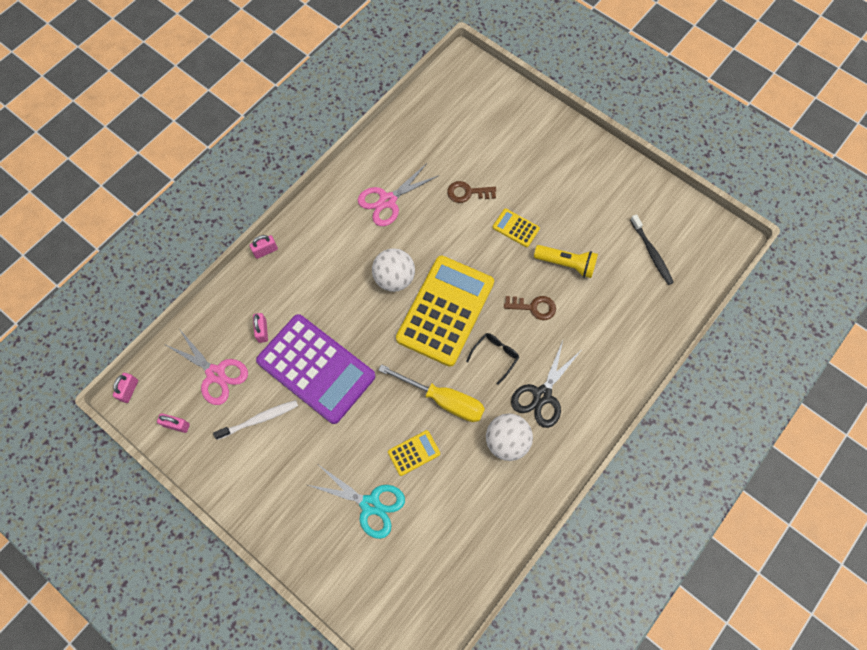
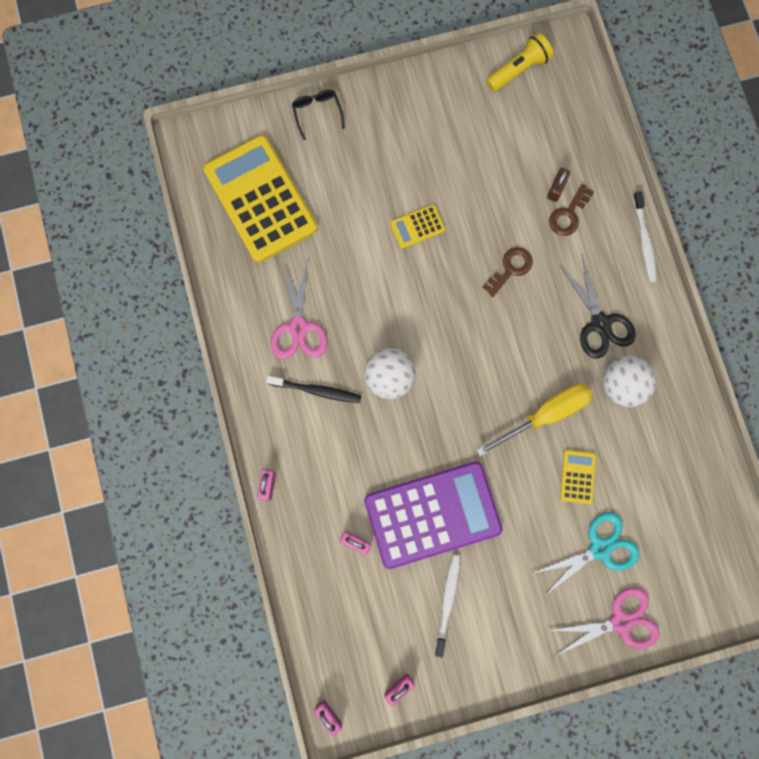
camera: 55 degrees left, 10 degrees up
pink scissors [164,330,248,405] -> pink scissors moved to [547,587,660,656]
yellow calculator [396,256,494,367] -> yellow calculator moved to [203,135,318,263]
brown key [447,181,496,203] -> brown key moved to [549,184,594,236]
black glasses [466,333,519,385] -> black glasses moved to [292,90,345,140]
yellow flashlight [534,245,598,278] -> yellow flashlight moved to [486,33,553,92]
black toothbrush [630,214,674,285] -> black toothbrush moved to [266,376,361,403]
none -> brown padlock [547,168,570,202]
none -> white toothbrush [633,191,657,283]

